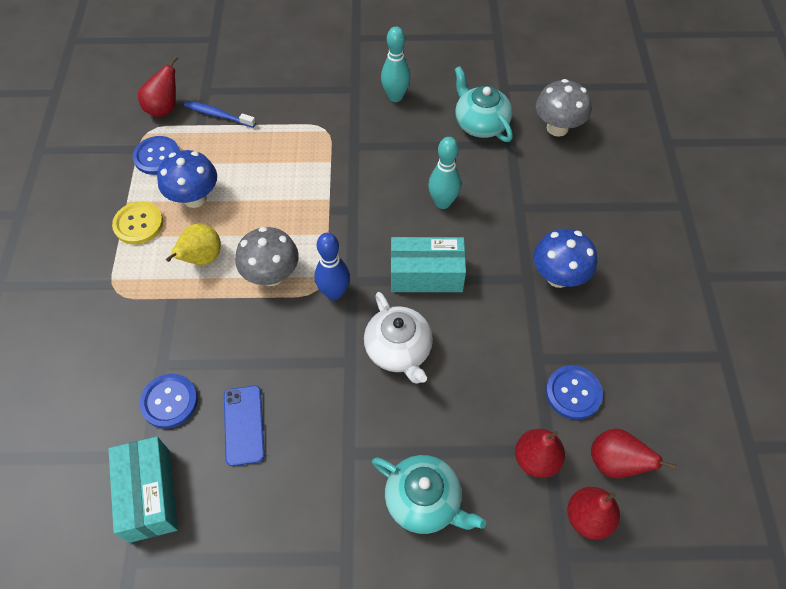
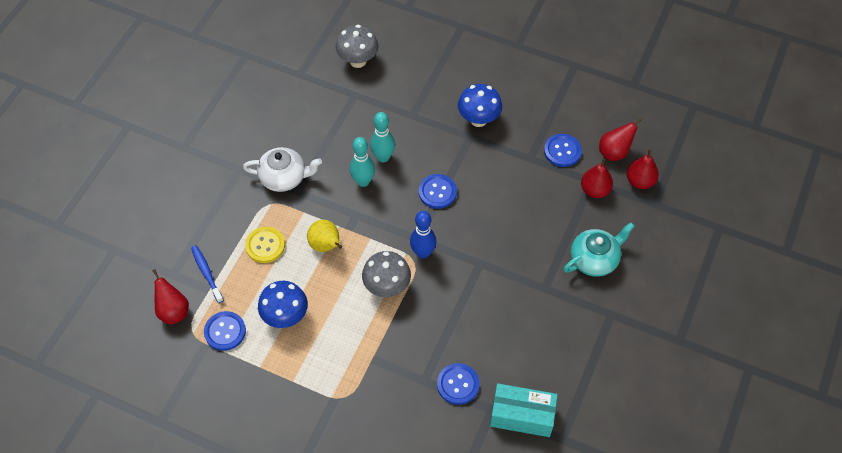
camera: 65 degrees left, 0 degrees up
yellow button [112,201,163,244] -> yellow button moved to [245,227,285,263]
yellow pear [166,223,221,265] -> yellow pear moved to [307,220,342,252]
blue toothbrush [184,101,256,128] -> blue toothbrush turned 105 degrees clockwise [191,245,224,303]
blue phone [224,386,265,466] -> none
white teapot [364,292,433,384] -> white teapot moved to [243,147,322,192]
turquoise bowling pin [381,26,410,102] -> turquoise bowling pin moved to [350,137,375,187]
turquoise box [391,237,466,292] -> blue button [419,174,457,209]
turquoise teapot [454,66,513,142] -> none

